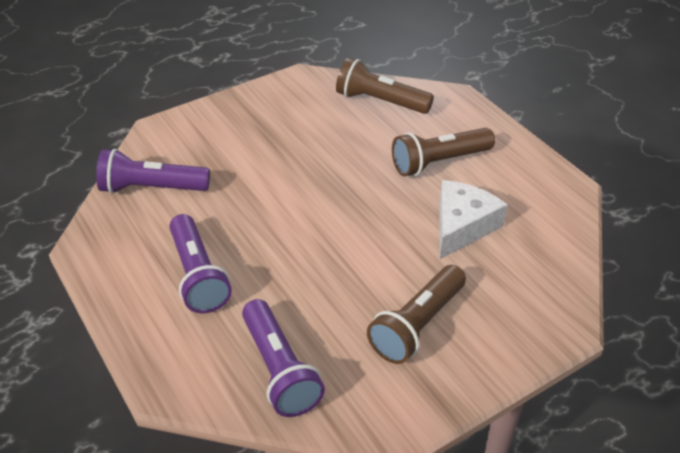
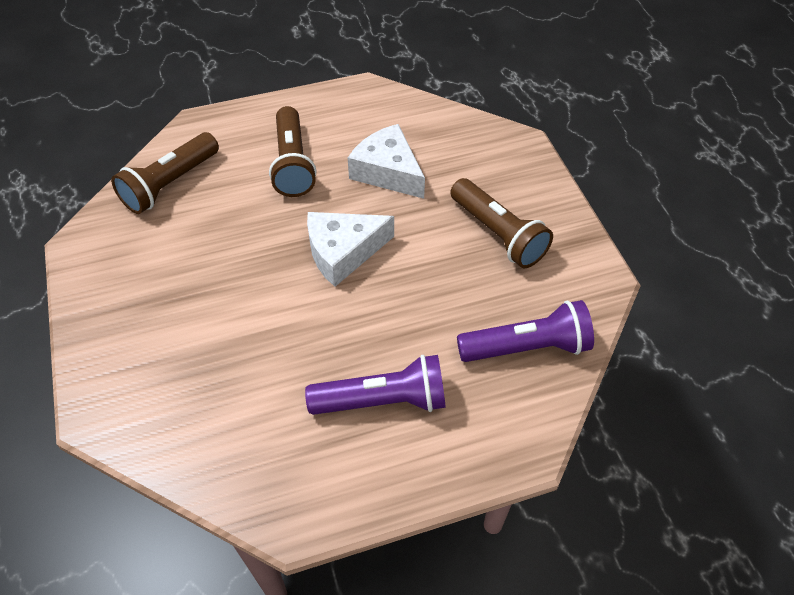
camera: 75 degrees left, 10 degrees up
purple flashlight [96,149,210,194] -> none
none -> white cheese [307,212,394,287]

